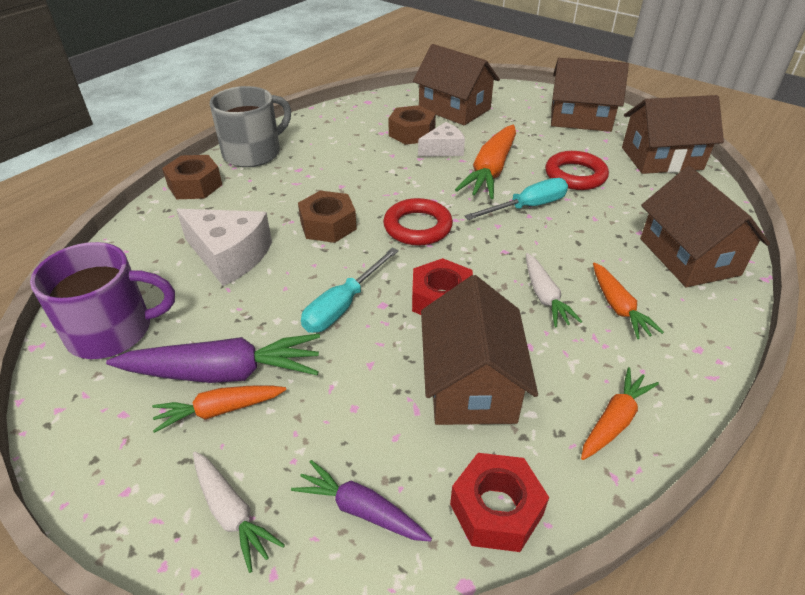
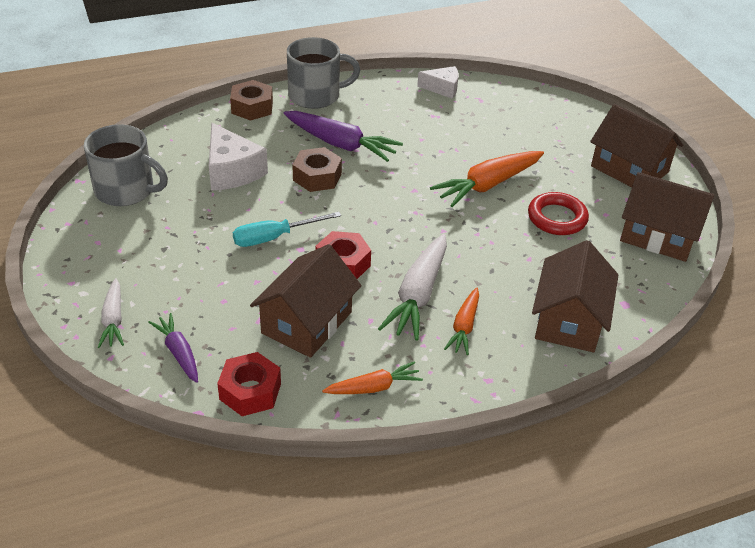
camera: 30 degrees right, 0 degrees up
purple mug [30,242,175,359] -> grey mug [84,124,168,206]
purple carrot [106,334,320,383] -> purple carrot moved to [284,111,403,162]
orange carrot [152,385,286,433] -> none
red ring [383,198,453,246] -> none
brown nut [388,105,436,145] -> none
brown house [413,44,500,125] -> none
white cheese [418,122,465,157] -> white cheese moved to [417,66,459,99]
turquoise screwdriver [465,178,568,220] -> none
white carrot [526,253,582,327] -> white carrot [378,234,447,341], size x1.69

